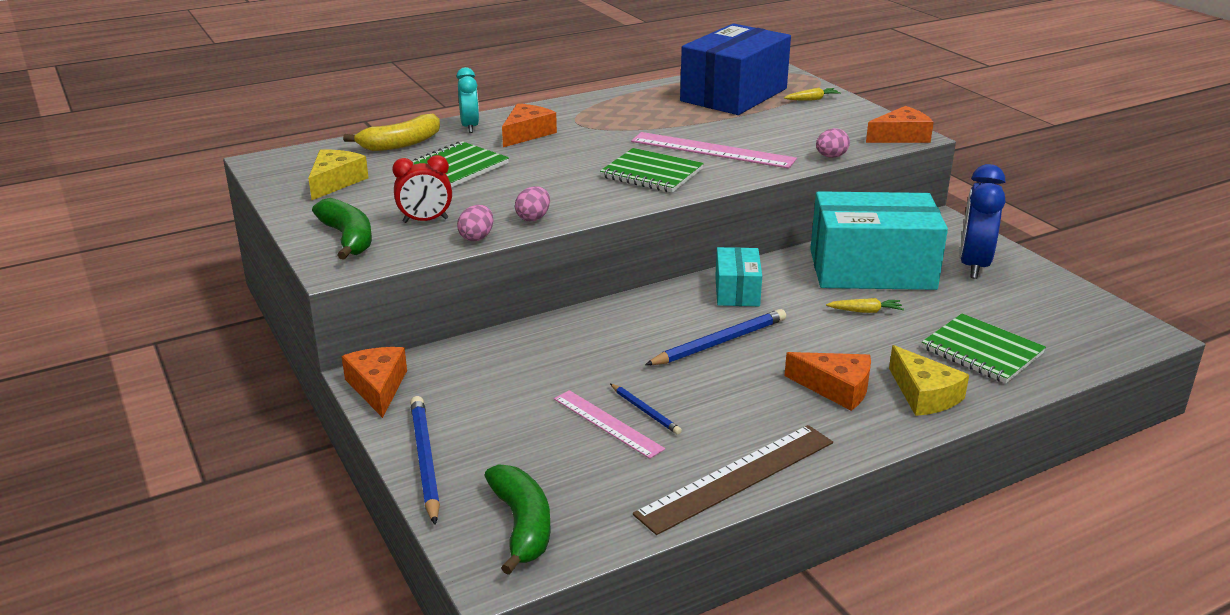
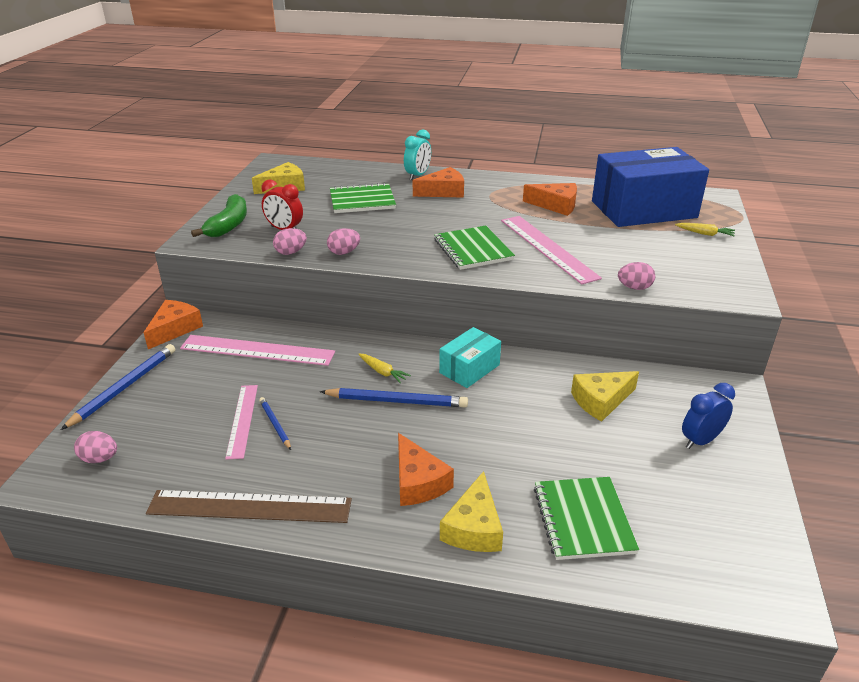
camera: 40 degrees right, 5 degrees up
yellow banana [343,114,440,151] -> none
green banana [484,464,551,575] -> pink egg [74,431,117,463]
blue pencil [610,384,682,435] -> blue pencil turned 150 degrees clockwise [259,397,291,450]
turquoise box [810,191,948,290] -> yellow cheese [571,371,639,422]
yellow carrot [826,298,904,313] -> yellow carrot moved to [358,354,411,384]
orange cheese [866,106,934,143] -> orange cheese moved to [523,183,577,216]
blue clock [960,164,1006,279] -> blue clock [682,383,735,449], size x0.64
none -> pink ruler [180,335,335,366]

